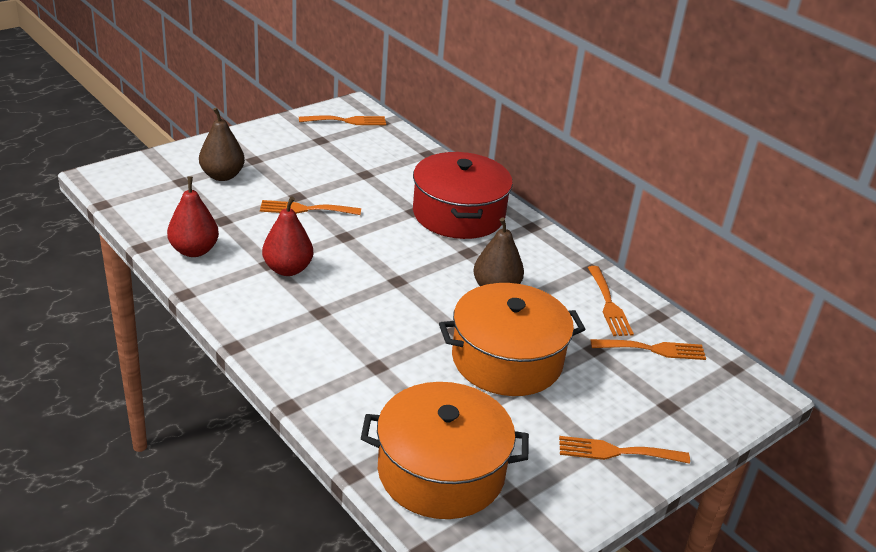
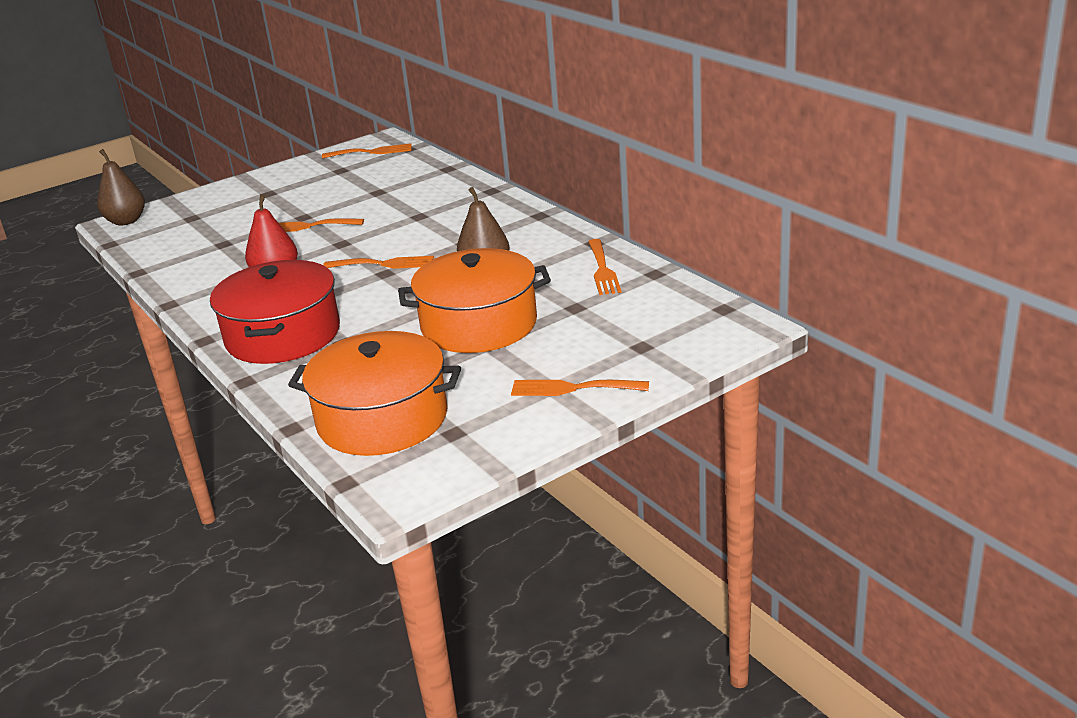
camera: 10 degrees right, 5 degrees down
red pear [167,177,219,257] -> none
brown pear [199,107,245,181] -> brown pear moved to [97,149,145,226]
red pot [413,152,513,239] -> red pot moved to [210,260,340,364]
orange fork [591,339,706,360] -> orange fork moved to [323,256,434,269]

